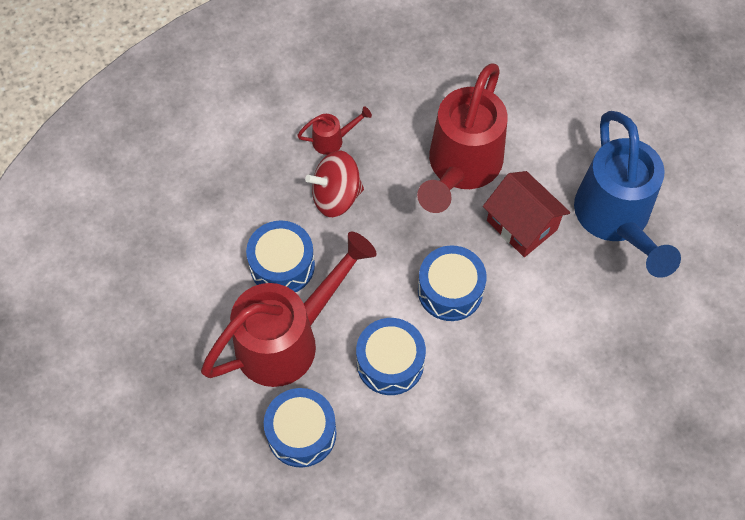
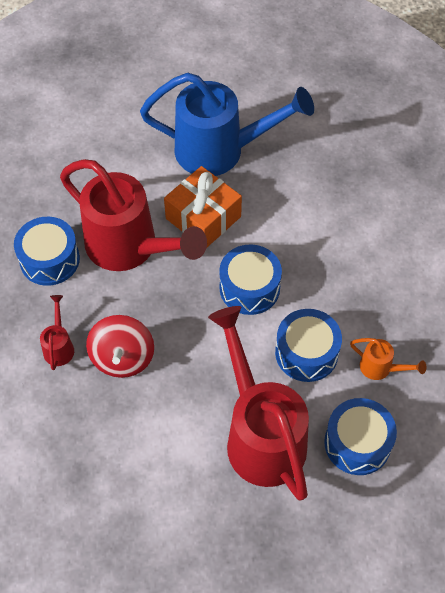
camera: 75 degrees left, 5 degrees down
blue drum [246,221,315,293] -> blue drum moved to [14,217,80,286]
red house [483,171,570,257] -> orange gift [164,166,242,247]
none -> orange watering can [350,338,427,380]

